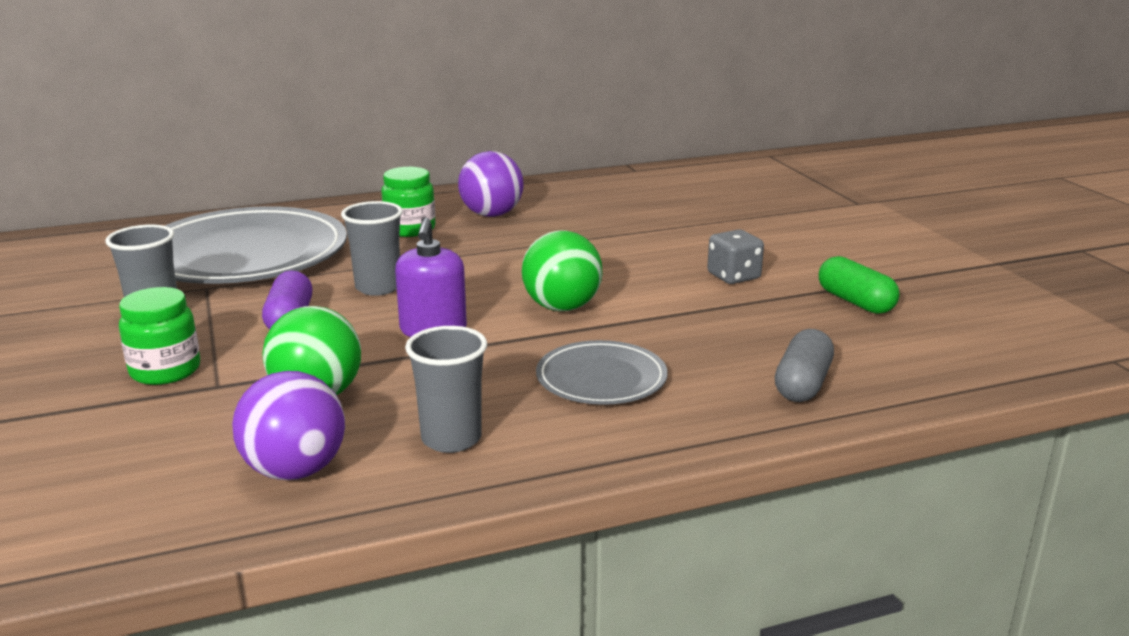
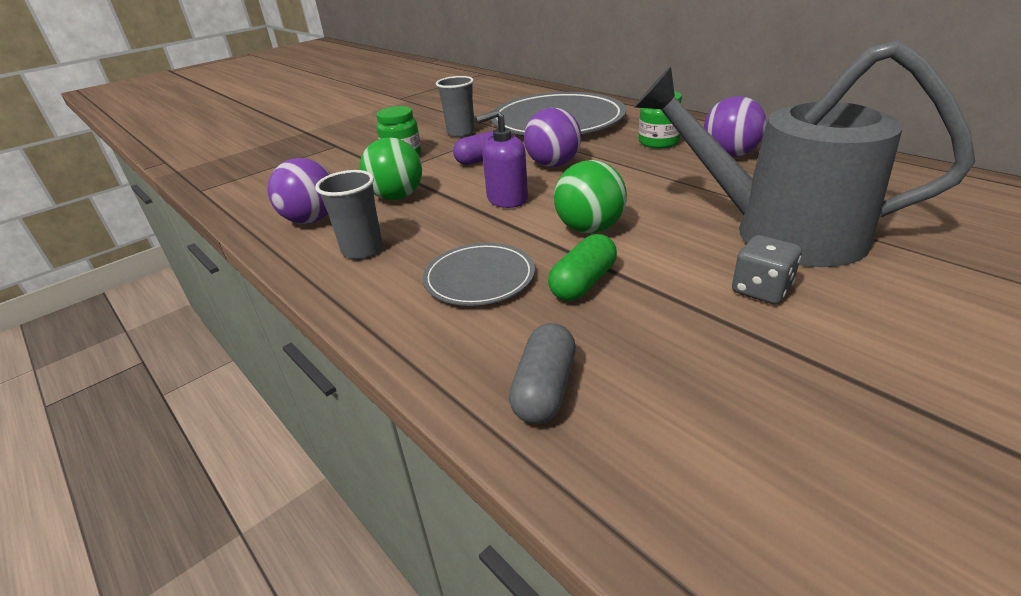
camera: 70 degrees right, 10 degrees up
grey cup [341,201,403,296] -> purple ball [524,108,581,167]
grey capsule [775,329,834,402] -> grey capsule turned 75 degrees counterclockwise [509,323,576,424]
green capsule [819,256,899,314] -> green capsule moved to [548,234,617,301]
none -> grey watering can [635,40,975,267]

